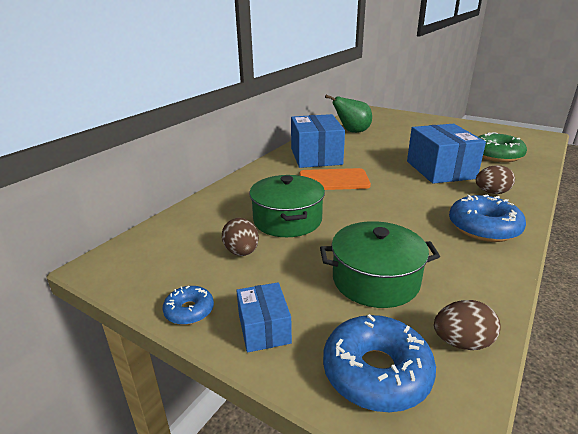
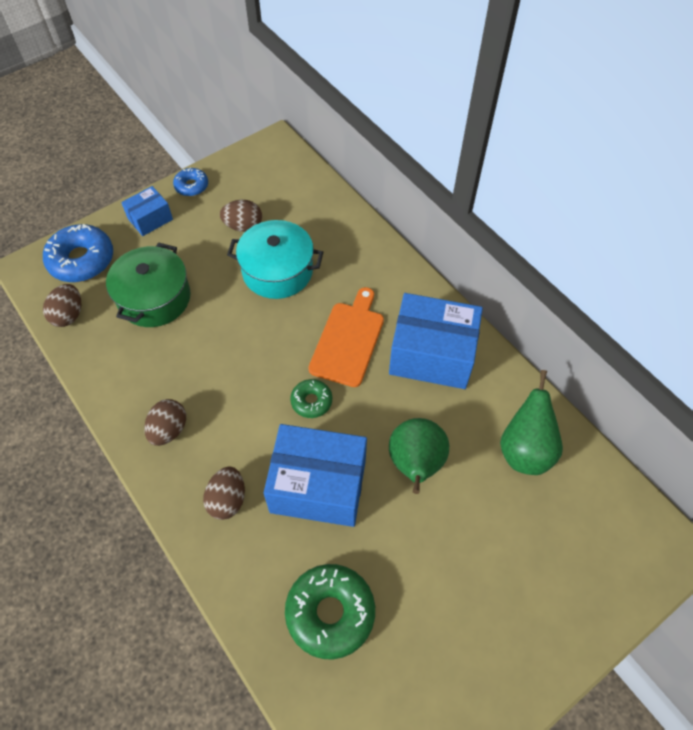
camera: 110 degrees right, 30 degrees up
blue box [236,282,292,353] -> blue box turned 45 degrees counterclockwise [121,186,173,236]
green pot [250,175,325,237] -> turquoise pot [227,220,323,299]
blue donut [449,194,526,242] -> brown egg [144,399,186,446]
none -> green donut [290,379,332,418]
none -> green pear [389,418,449,494]

